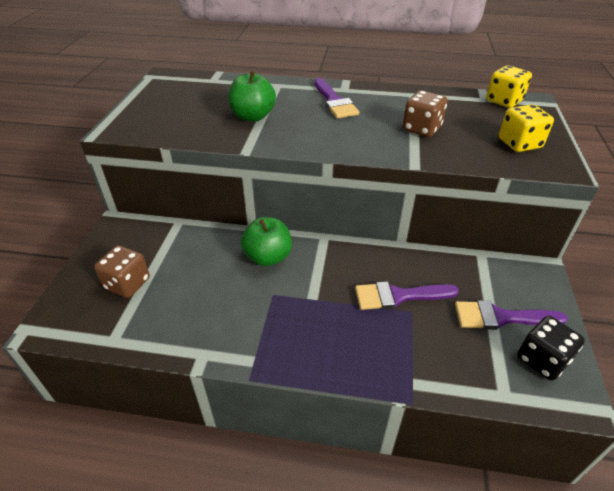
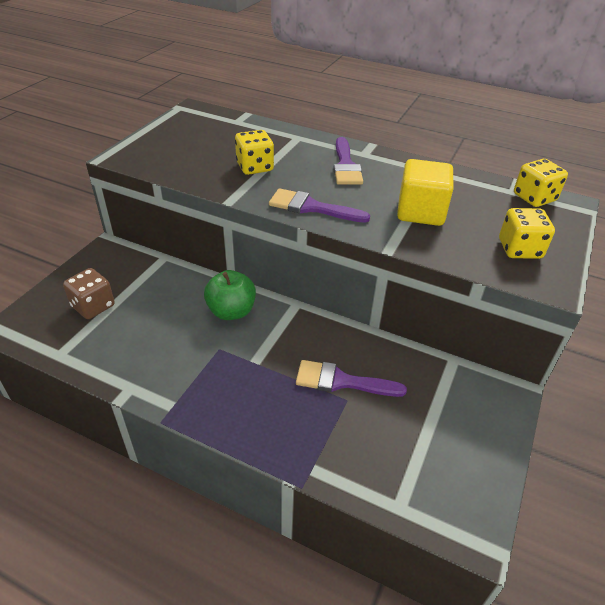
camera: 15 degrees right, 0 degrees up
green apple [228,71,276,122] -> yellow dice [235,130,274,175]
brown dice [403,90,447,137] -> yellow cube [397,159,453,226]
purple brush [455,300,568,330] -> purple brush moved to [269,188,370,223]
black dice [517,316,585,381] -> none

